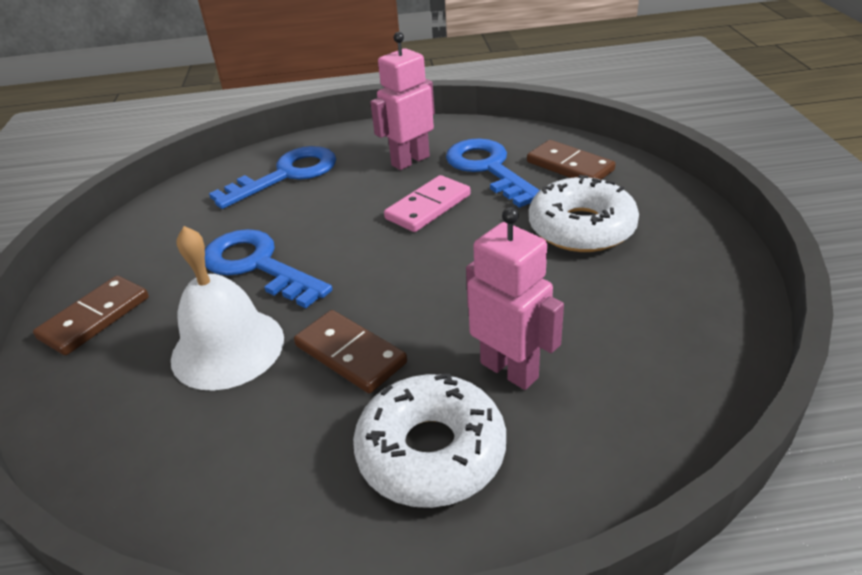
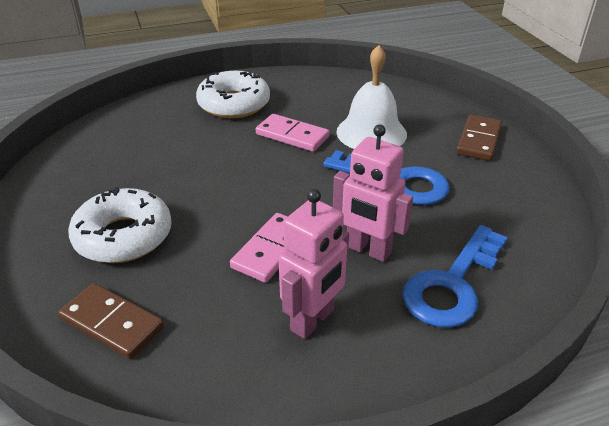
camera: 165 degrees right, 0 degrees up
brown domino [294,310,407,393] -> pink domino [256,114,330,152]
blue key [446,138,540,208] -> none
pink robot [466,207,564,390] -> pink robot moved to [333,124,413,262]

